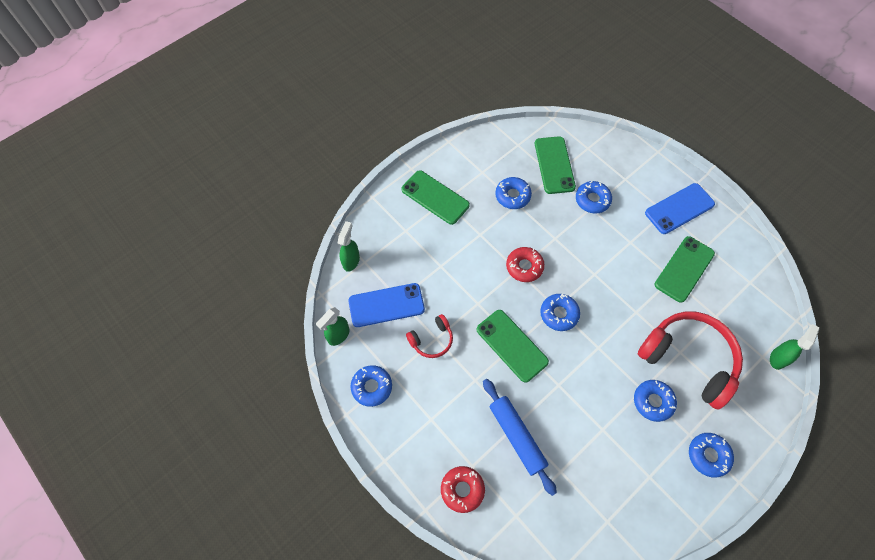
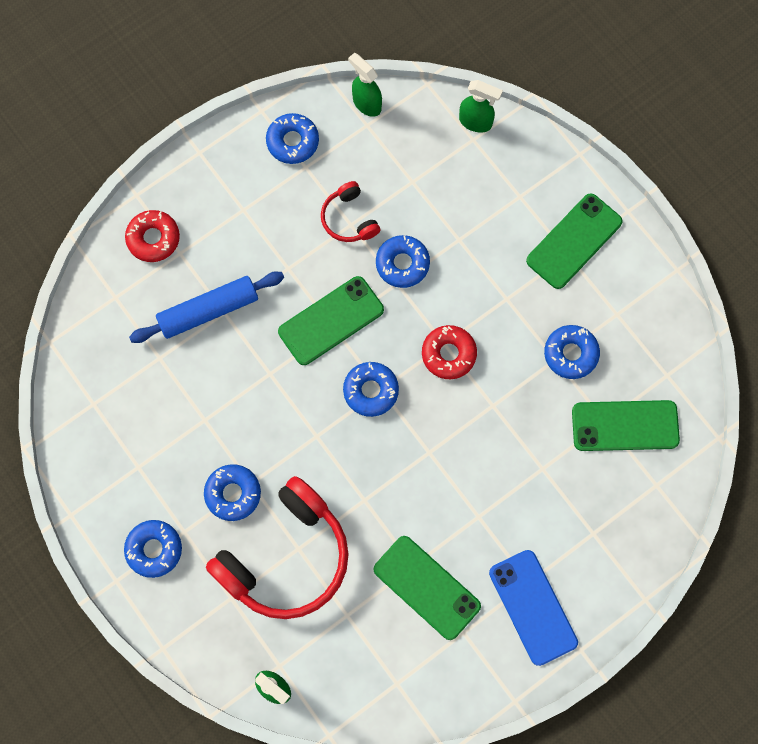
camera: 95 degrees right, 10 degrees up
blue phone [349,283,425,327] -> none
blue donut [576,181,612,214] -> blue donut moved to [376,235,430,288]

